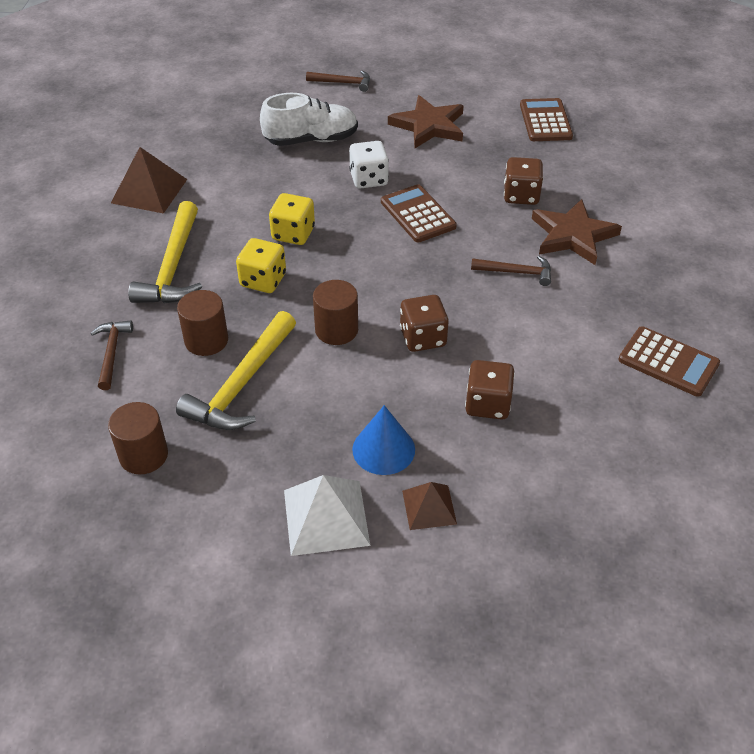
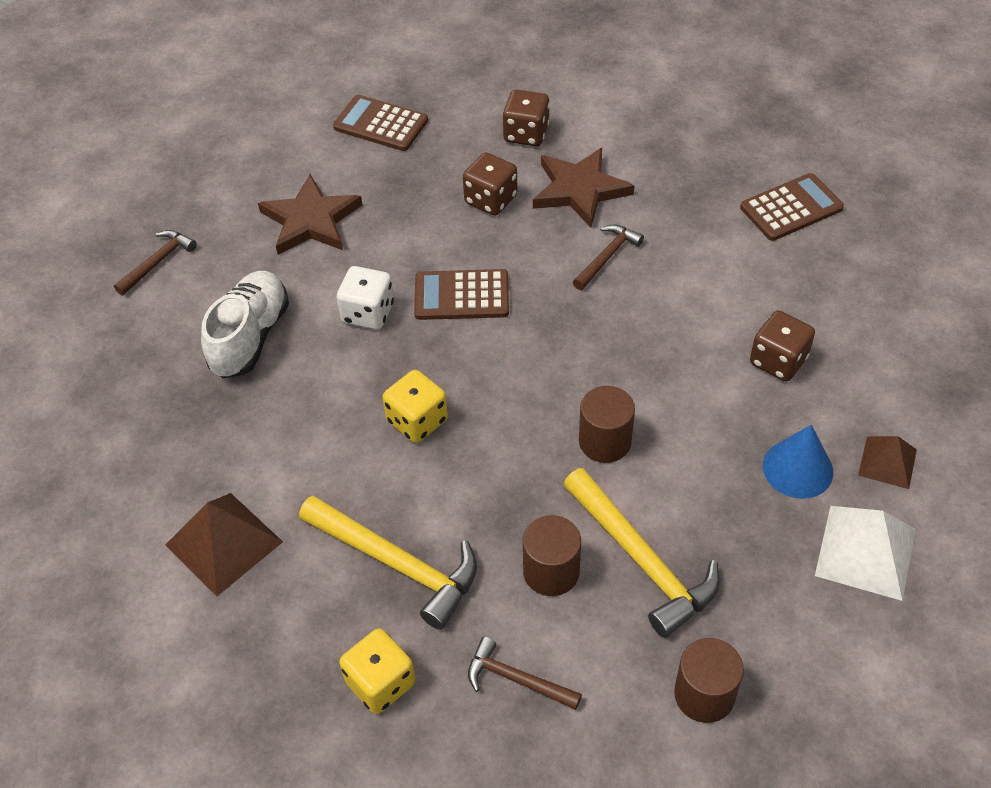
camera: 60 degrees left, 5 degrees up
yellow dice [236,238,286,293] -> yellow dice moved to [339,628,416,714]
brown dice [400,295,449,352] -> brown dice moved to [502,89,550,146]

